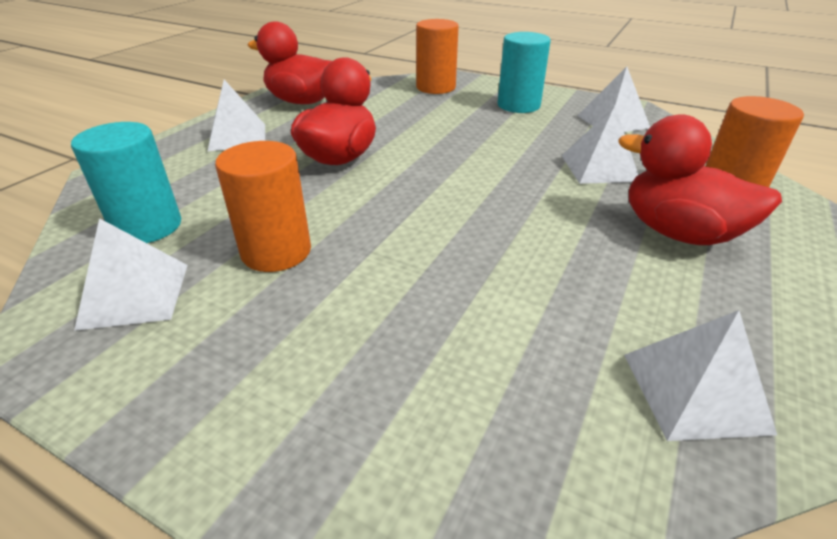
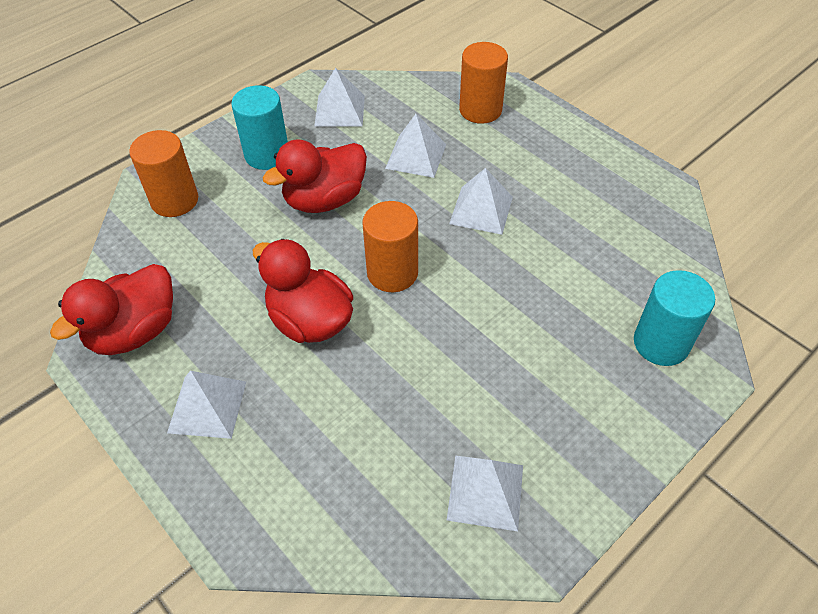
camera: 70 degrees left, 15 degrees up
turquoise cylinder [71,122,181,243] -> turquoise cylinder moved to [634,270,715,366]
orange cylinder [215,141,311,272] -> orange cylinder moved to [362,201,418,292]
red duck [619,114,782,245] -> red duck moved to [263,139,367,213]
white pyramid [624,310,777,441] -> white pyramid moved to [449,168,513,235]

